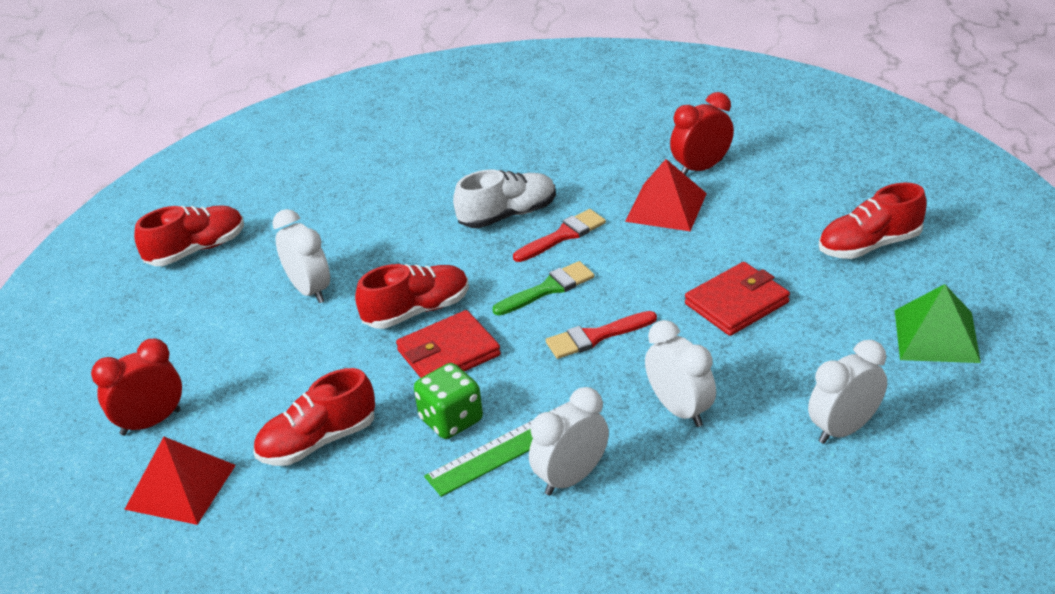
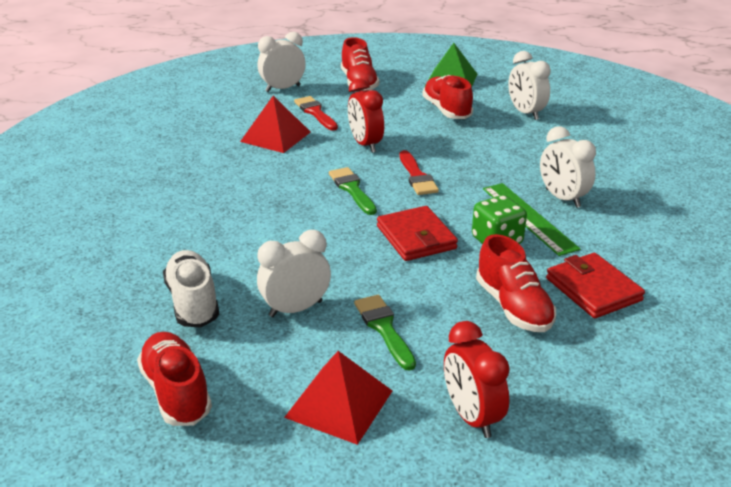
camera: 85 degrees left, 5 degrees down
red pyramid [124,437,236,525] -> red pyramid moved to [284,351,392,445]
red shoe [355,264,469,329] -> red shoe moved to [422,75,473,119]
white shoe [453,170,556,228] -> white shoe moved to [163,250,219,328]
red brush [513,209,606,262] -> red brush moved to [294,96,338,131]
white clock [645,320,716,427] -> white clock moved to [258,32,306,92]
red clock [670,92,734,175] -> red clock moved to [348,78,384,153]
red wallet [685,262,790,336] -> red wallet moved to [546,253,645,318]
none -> green brush [354,295,416,371]

